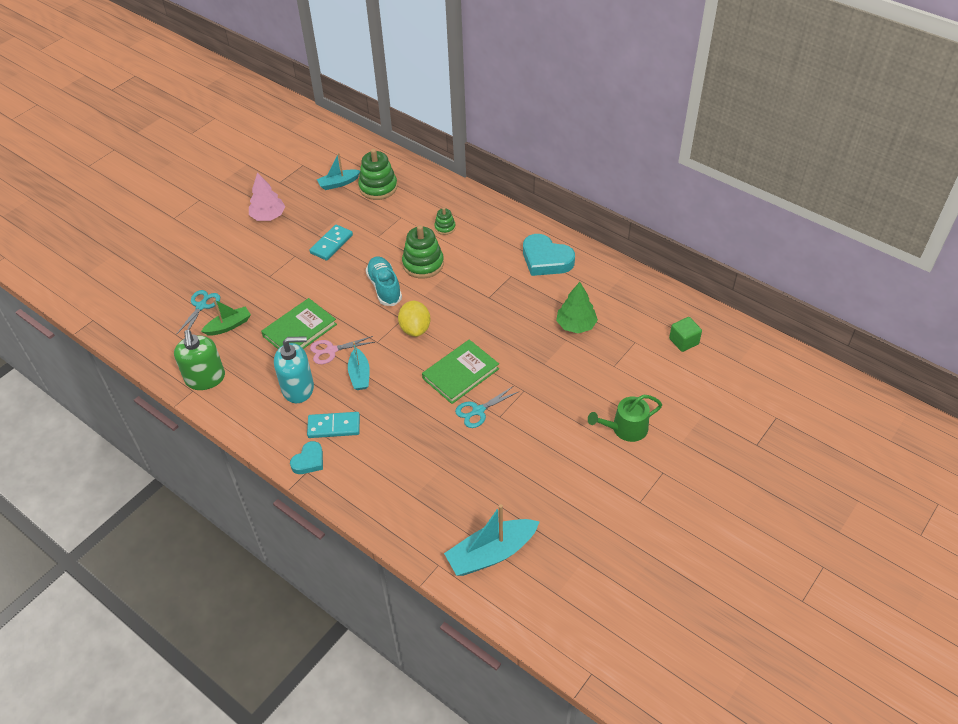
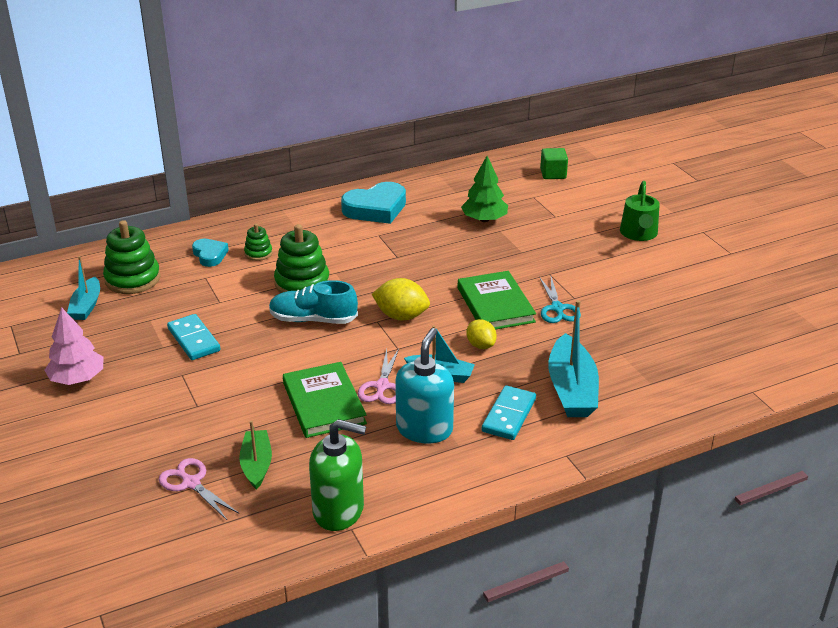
camera: 65 degrees left, 15 degrees down
turquoise scissors [176,290,220,335] -> pink scissors [159,458,239,520]
turquoise heart [290,441,323,474] -> turquoise heart moved to [192,239,229,267]
turquoise boat [444,504,540,576] -> turquoise boat moved to [548,300,599,417]
none -> yellow lemon [466,319,497,349]

